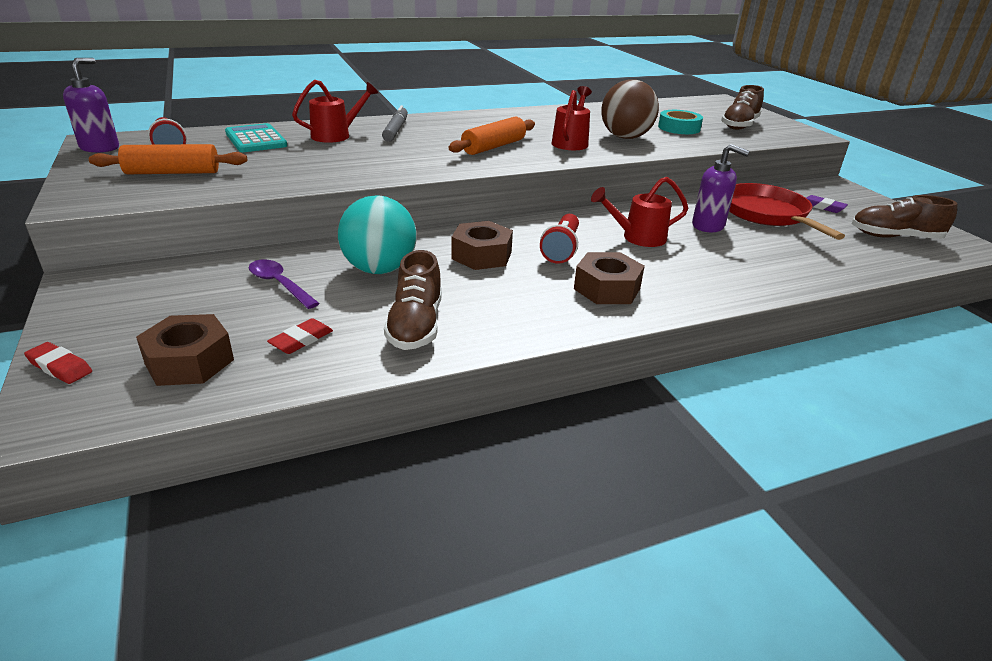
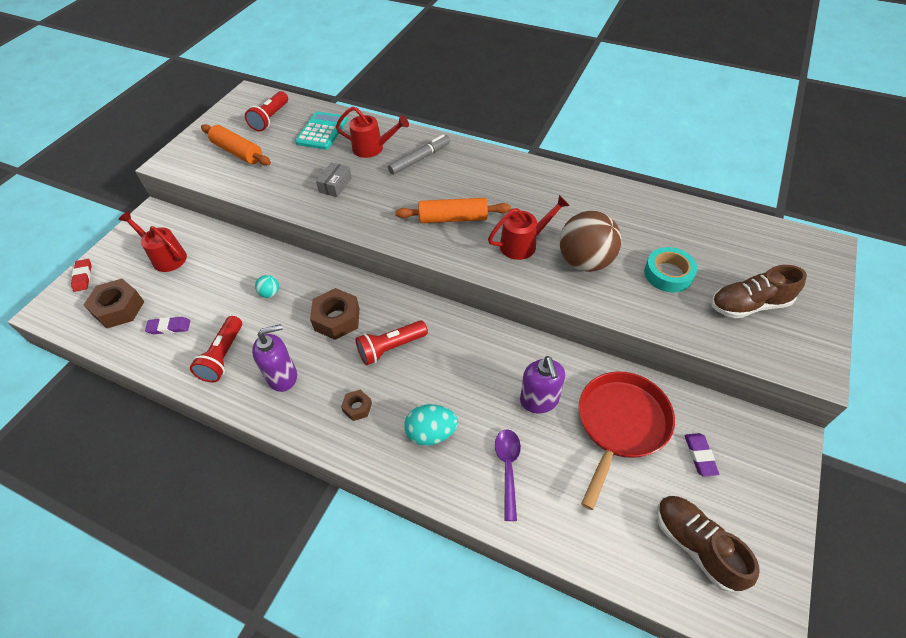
camera: 50 degrees right, 20 degrees up
purple soap dispenser [63,58,119,153] -> purple soap dispenser moved to [252,324,297,392]
purple spoon [249,259,320,309] -> purple spoon moved to [495,429,521,521]
red eraser [267,318,333,354] -> purple eraser [145,317,190,334]
turquoise ball [338,195,417,274] -> turquoise ball [255,275,279,298], size x0.42
brown shoe [384,250,442,350] -> red flashlight [190,316,242,382]
brown nut [574,252,645,304] -> brown nut [341,390,372,421], size x0.53
red watering can [591,177,688,247] -> red watering can moved to [118,211,187,272]
none -> grey box [316,162,352,197]
none -> turquoise egg [404,404,458,446]

